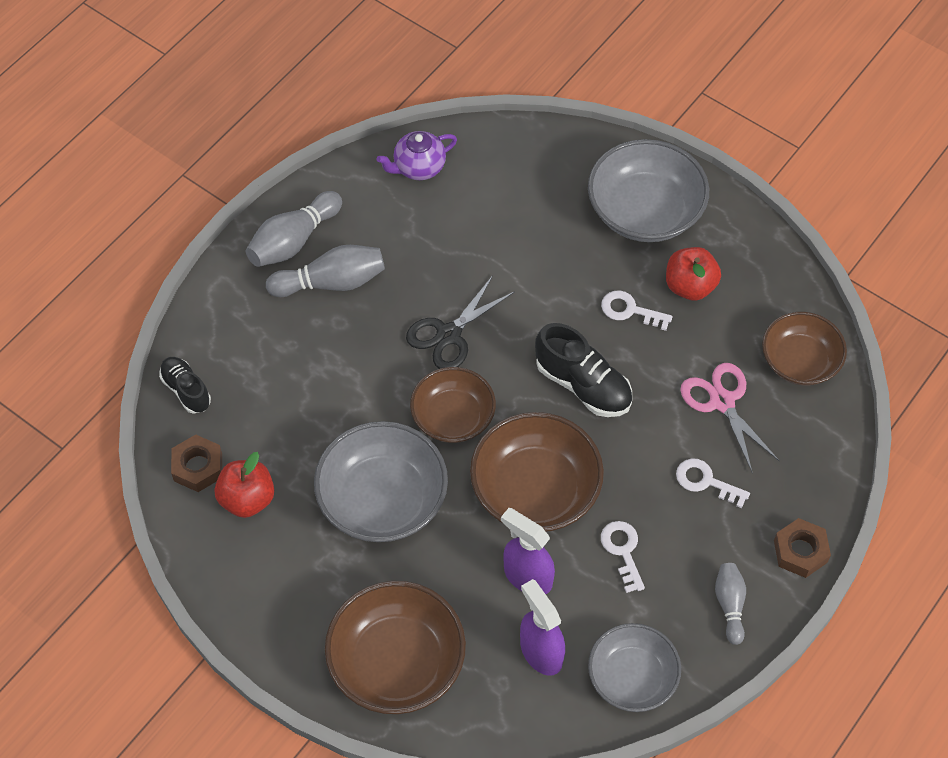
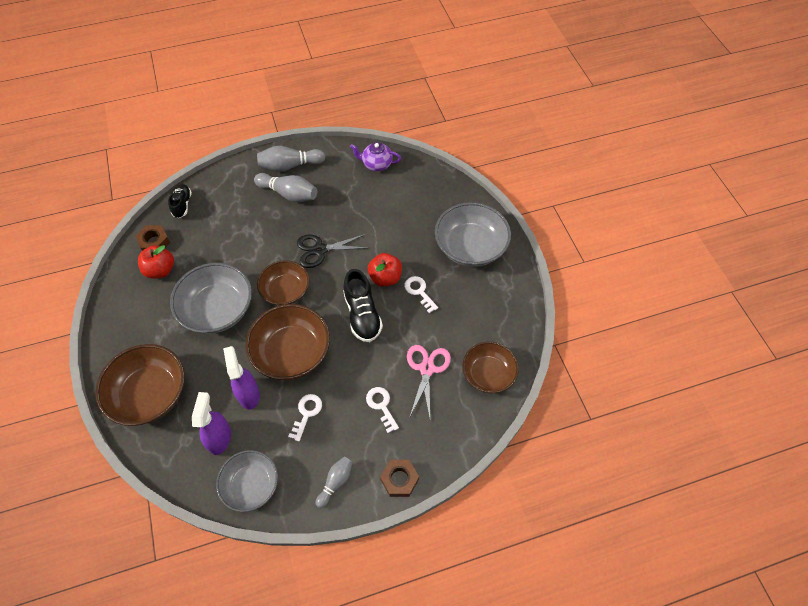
camera: 35 degrees right, 0 degrees up
red apple [666,247,721,301] -> red apple moved to [368,253,402,286]

